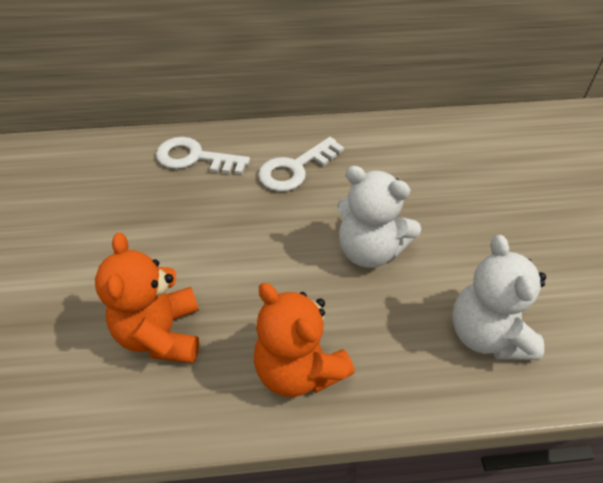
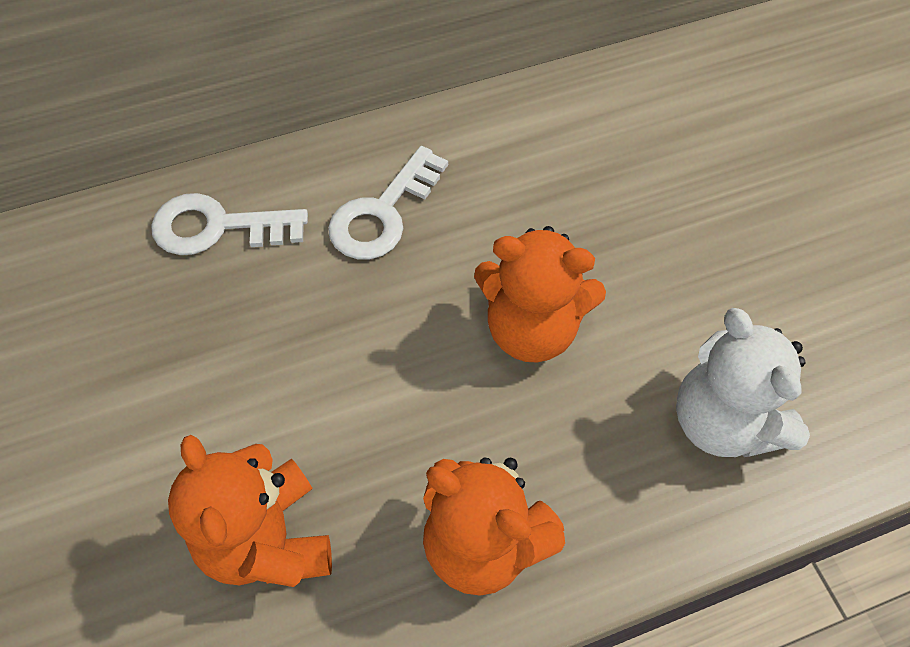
camera: 15 degrees left, 10 degrees up
white teddy bear [337,166,421,268] -> orange teddy bear [474,226,606,363]

